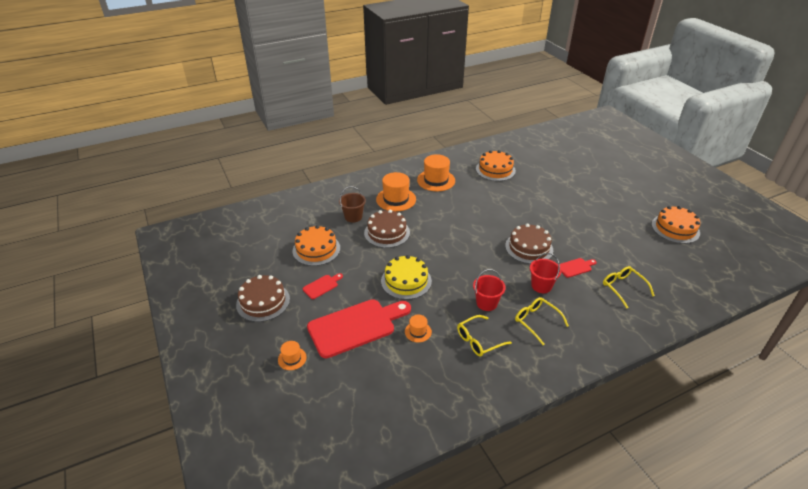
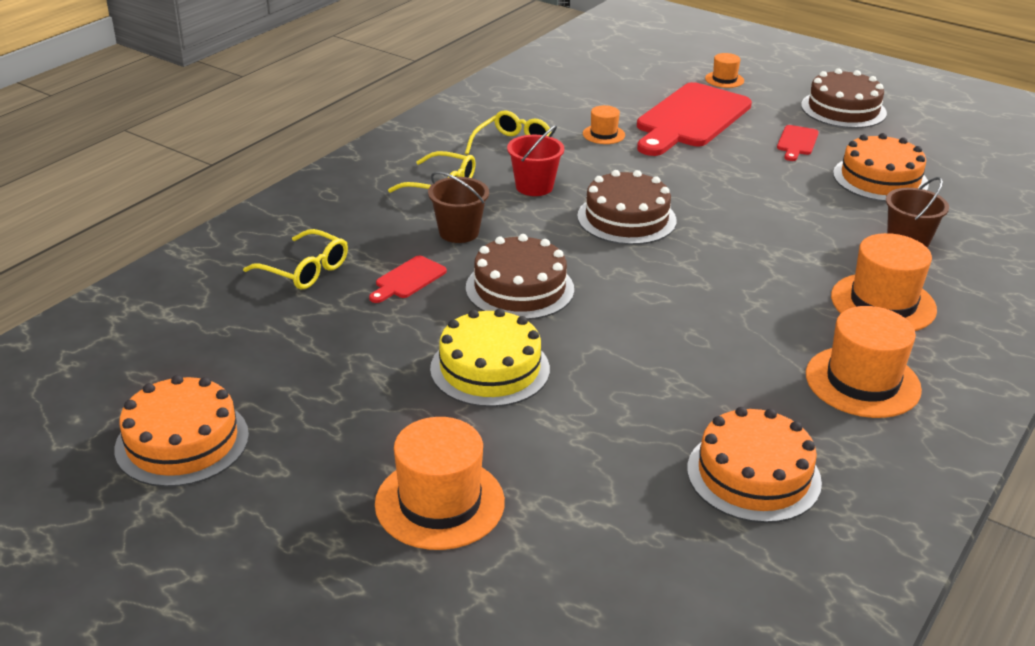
camera: 150 degrees right, 5 degrees down
brown cake [364,209,410,248] -> brown cake moved to [577,170,677,245]
yellow cake [381,255,432,300] -> yellow cake moved to [430,308,550,407]
red bucket [530,253,561,293] -> brown bucket [428,172,489,243]
none -> orange hat [375,417,505,550]

